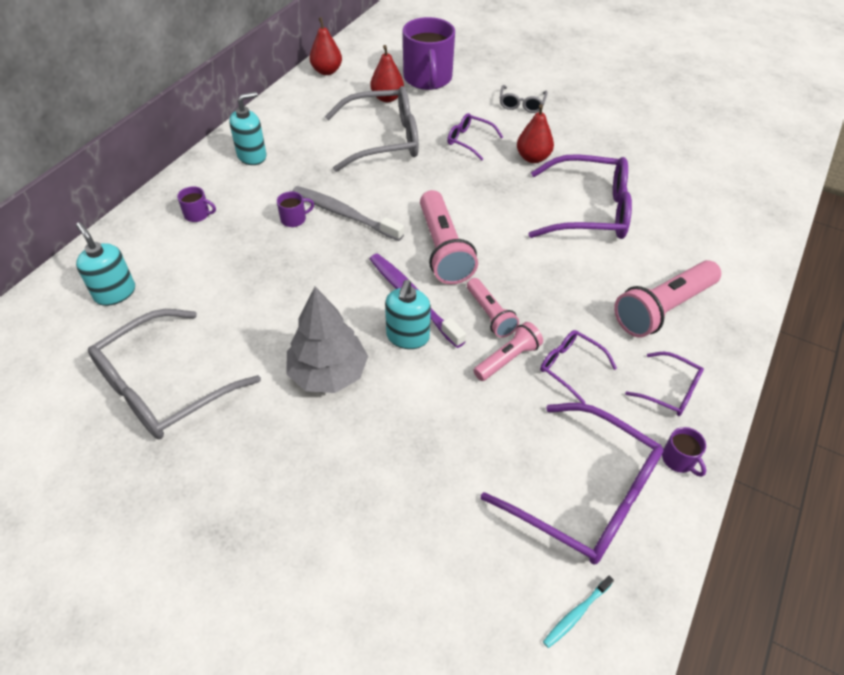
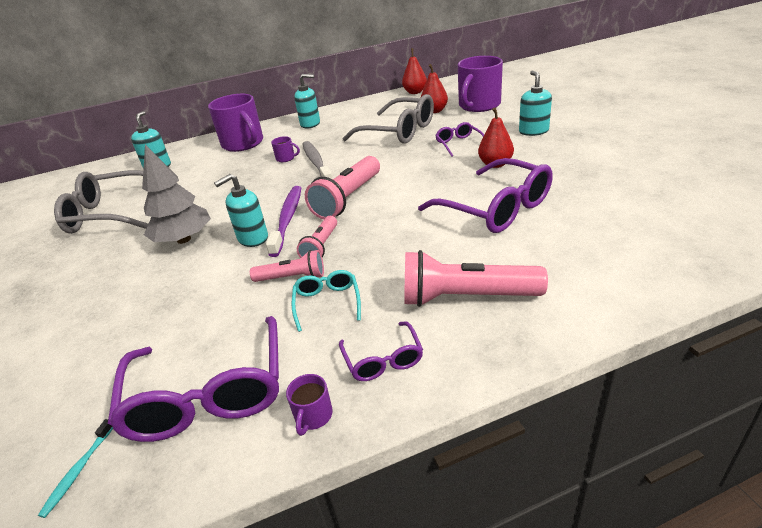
camera: 45 degrees right, 15 degrees down
purple mug [177,186,216,222] -> purple mug [208,94,263,152], size x2.41
grey glasses [500,85,548,113] -> turquoise soap dispenser [519,71,552,136]
purple glasses [540,330,617,404] -> turquoise glasses [292,270,361,332]
turquoise toothbrush [543,575,614,648] -> turquoise toothbrush turned 75 degrees counterclockwise [38,419,113,518]

